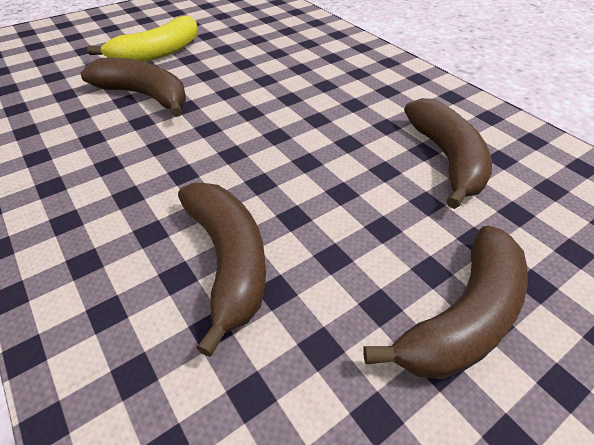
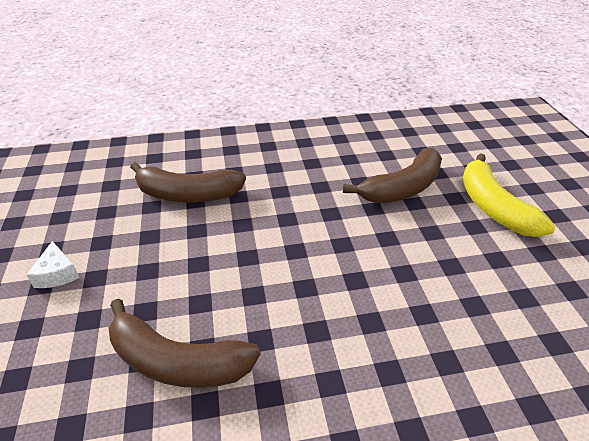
camera: 115 degrees right, 5 degrees down
brown banana [363,225,528,379] -> white cheese [26,241,80,288]

